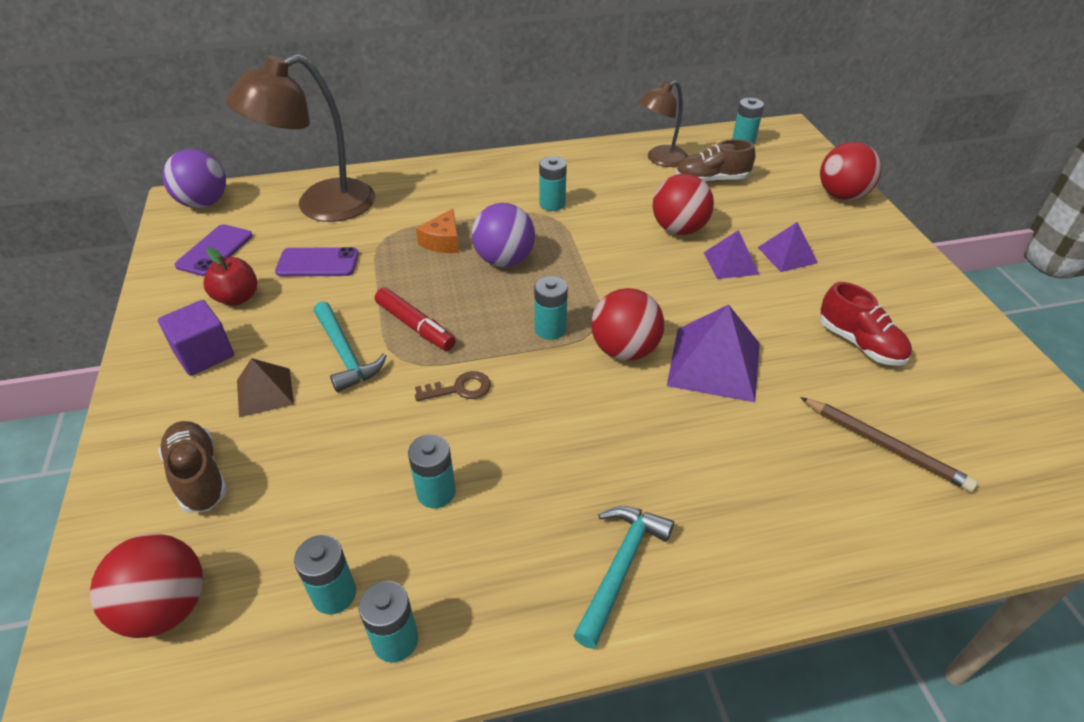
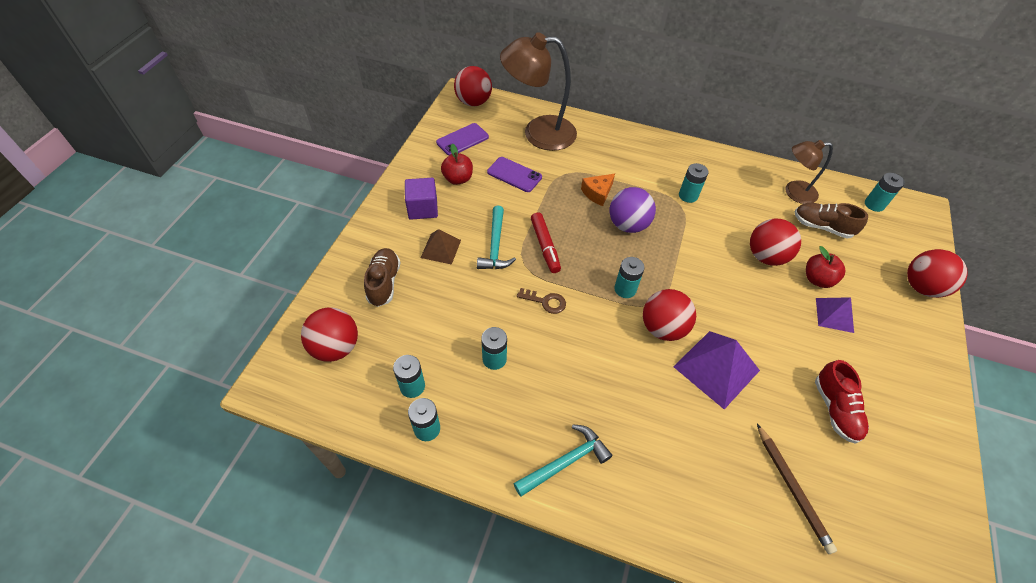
camera: 30 degrees right, 10 degrees up
purple ball [162,149,226,208] -> red ball [454,66,492,106]
purple pyramid [703,230,759,279] -> none
none -> red apple [806,246,846,288]

